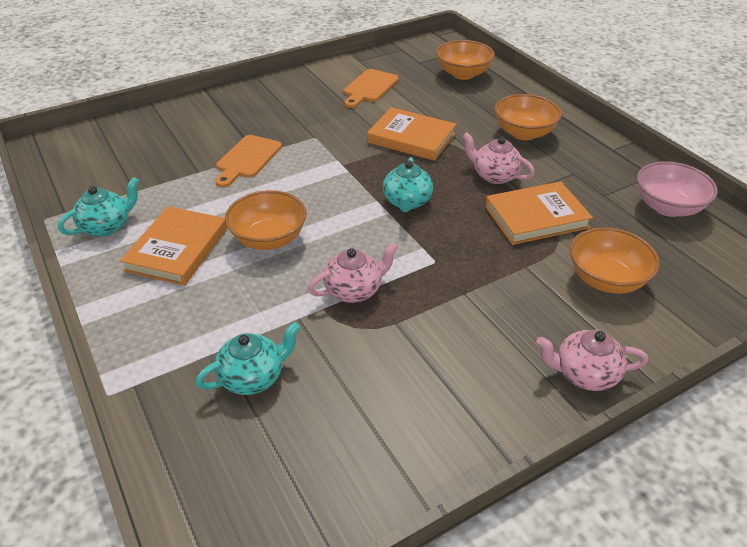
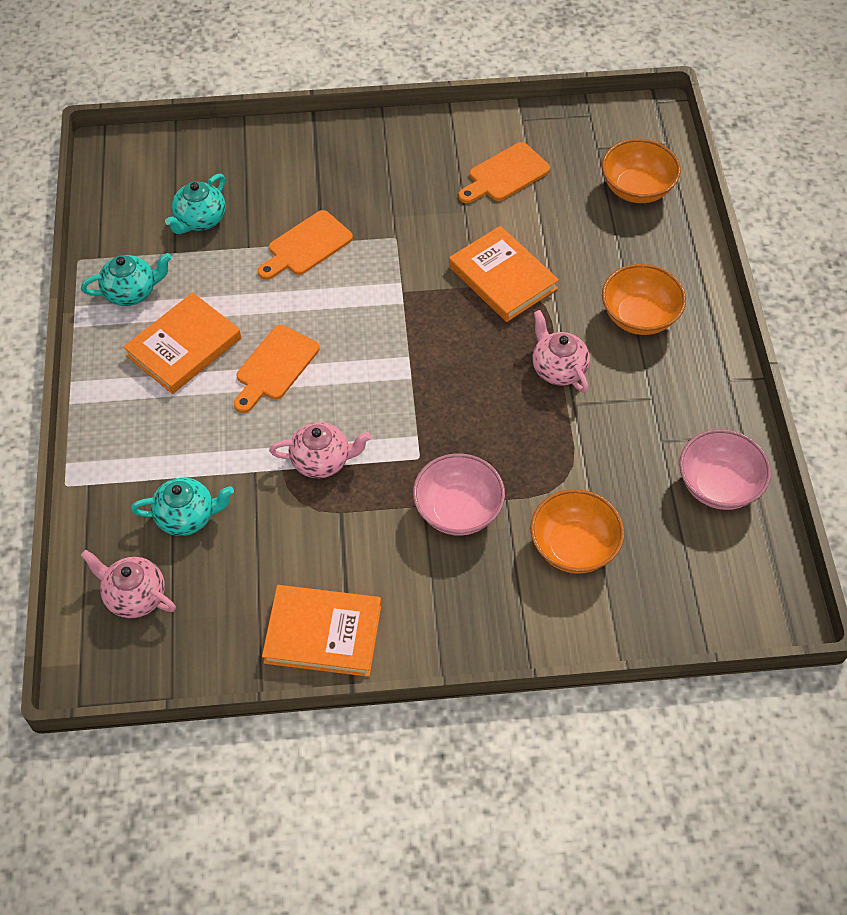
camera: 25 degrees right, 15 degrees up
orange bowl [225,190,307,250] -> orange cutting board [234,325,320,413]
turquoise teapot [383,157,433,212] -> turquoise teapot moved to [165,174,226,234]
orange book [485,181,593,245] -> orange book moved to [262,585,381,677]
pink teapot [536,330,648,391] -> pink teapot moved to [81,550,176,618]
none -> pink bowl [413,453,505,536]

